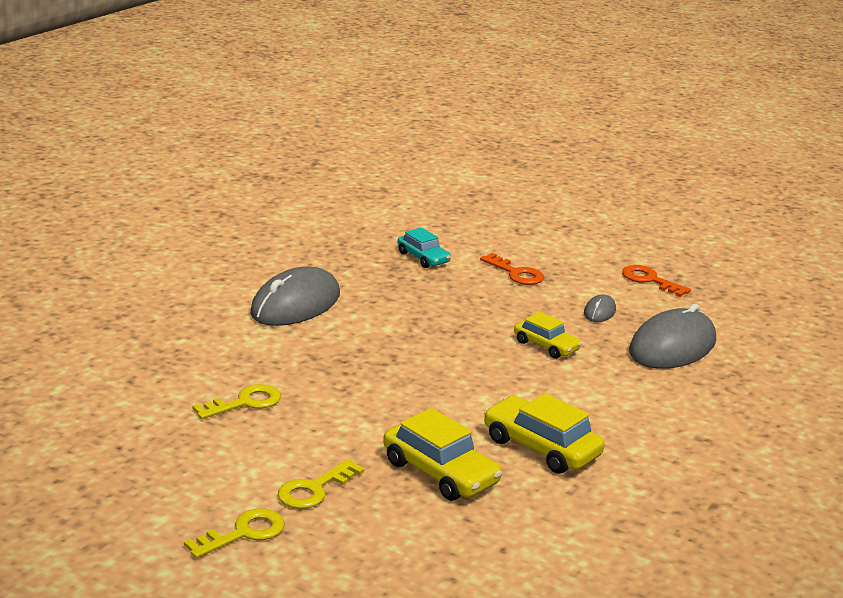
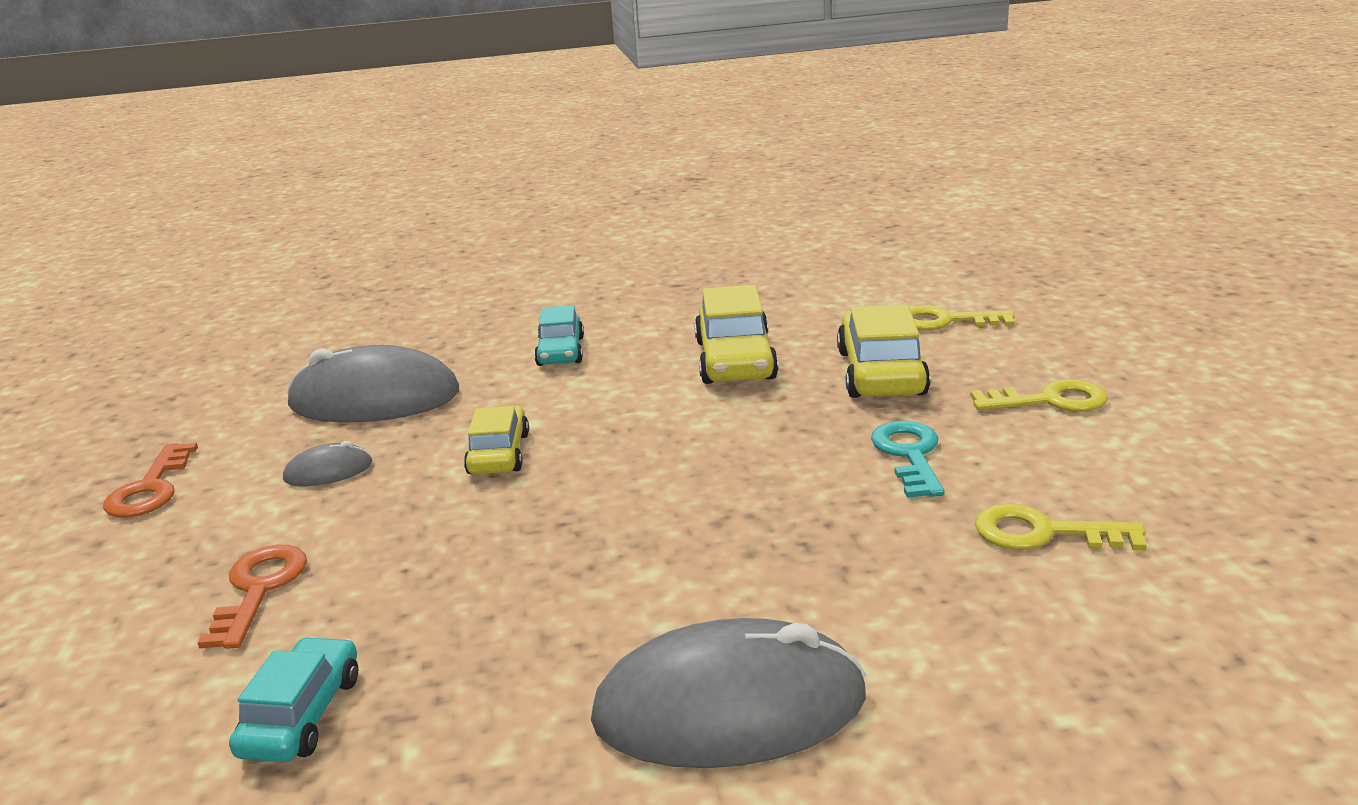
camera: 130 degrees left, 0 degrees up
yellow key [184,508,285,559] -> yellow key moved to [909,305,1015,330]
none -> turquoise car [534,305,584,366]
none -> turquoise key [871,421,945,498]

